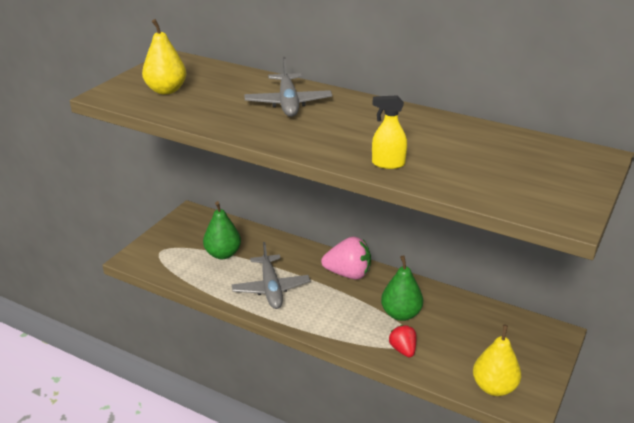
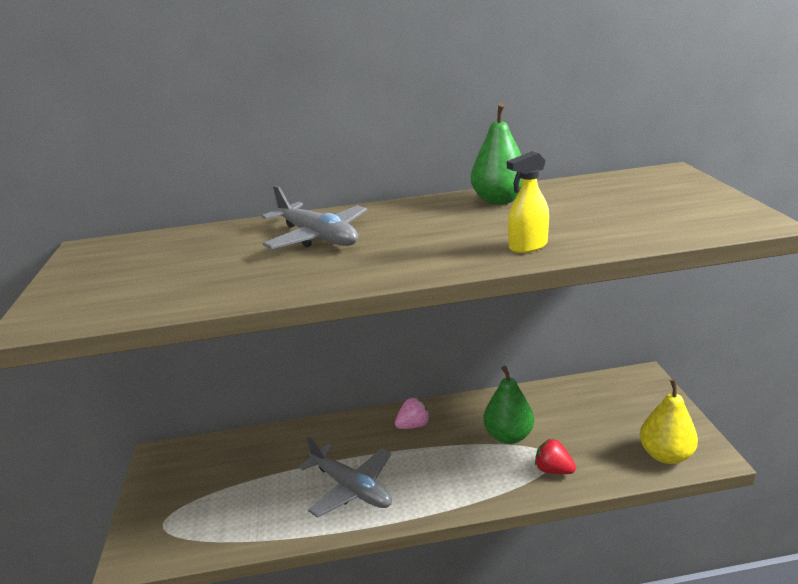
camera: 35 degrees left, 5 degrees down
yellow pear [142,19,186,94] -> none
green pear [203,201,241,259] -> green pear moved to [471,103,522,205]
pink strawberry [321,236,371,280] -> pink strawberry [395,398,430,429], size x0.59

